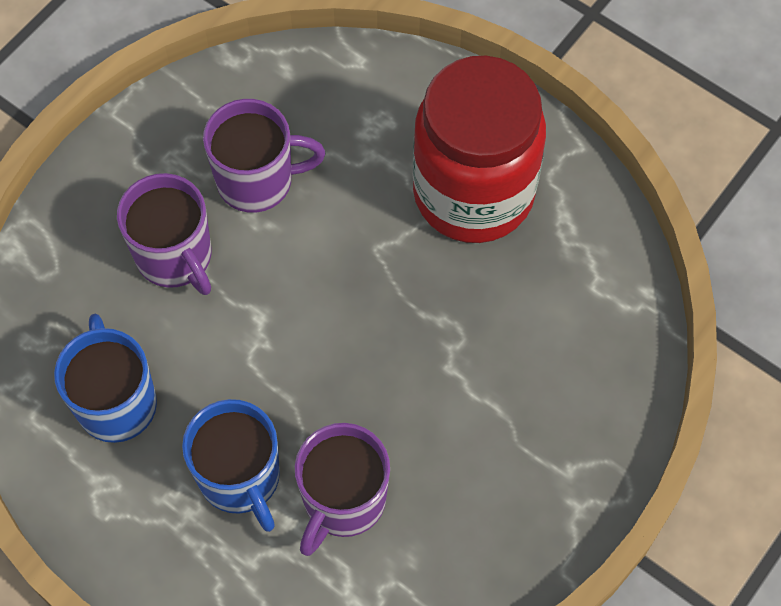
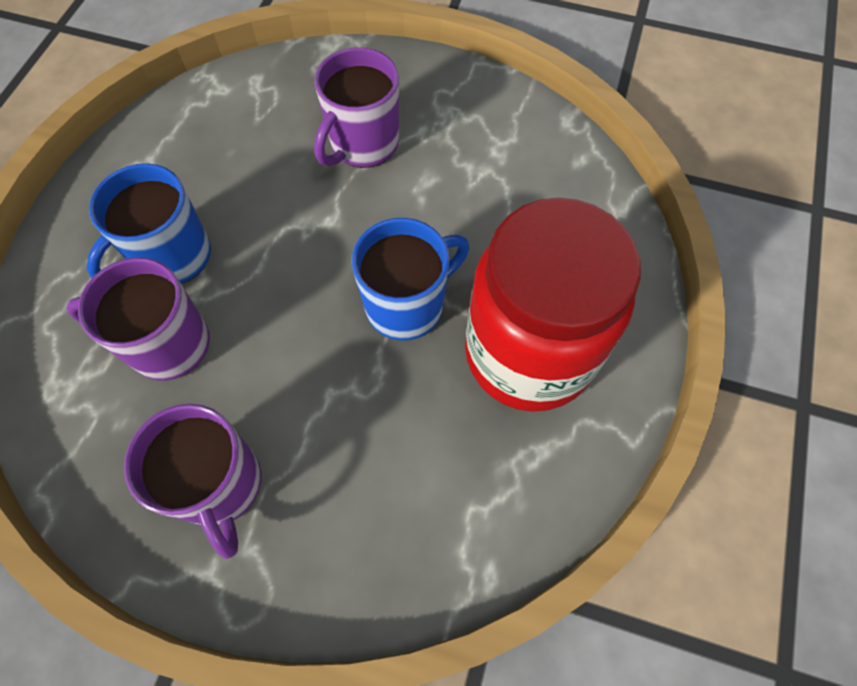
camera: 70 degrees right, 0 degrees up
blue mug [54,314,157,443] -> blue mug moved to [352,218,469,341]
purple mug [203,99,325,213] -> purple mug moved to [124,404,261,559]

